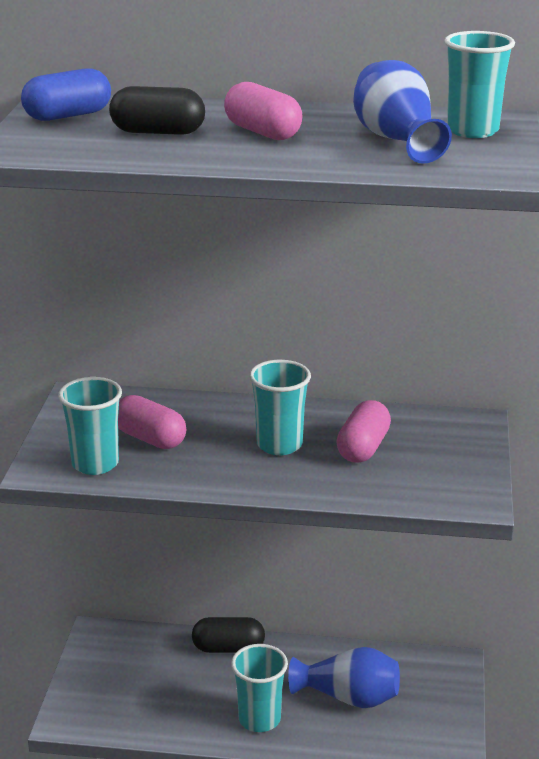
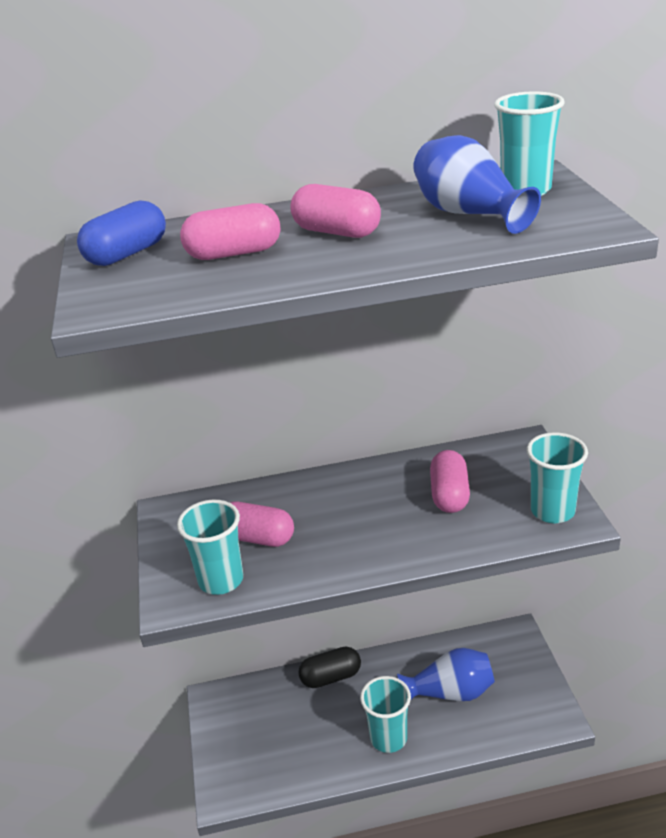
camera: 15 degrees left, 5 degrees up
black capsule [109,86,205,135] -> pink capsule [180,203,281,260]
turquoise cup [249,360,311,455] -> turquoise cup moved to [526,432,588,523]

